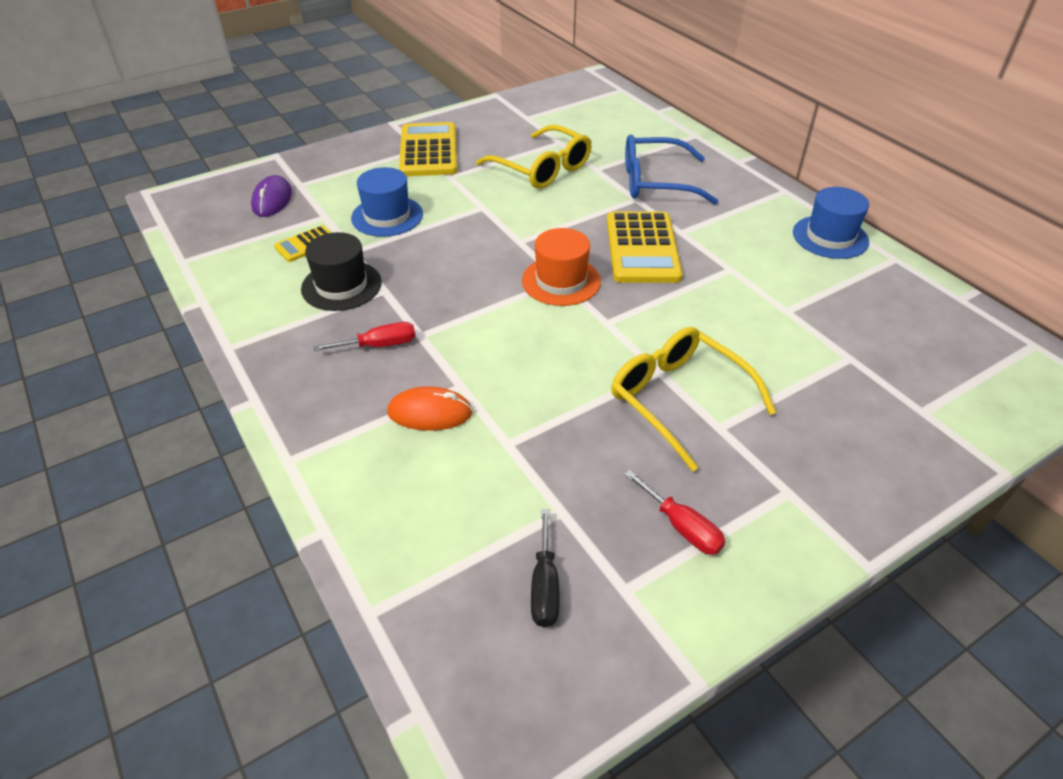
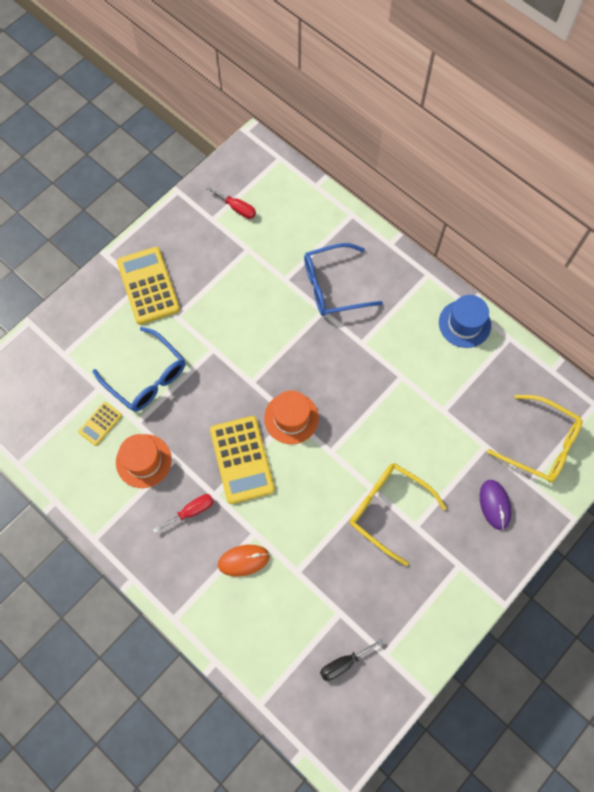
camera: 15 degrees left, 25 degrees up
purple mouse [251,175,292,217] -> purple mouse moved to [480,480,512,530]
black hat [301,232,382,311] -> orange hat [116,434,172,488]
blue hat [351,167,423,237] -> blue glasses [93,327,185,412]
yellow glasses [476,125,592,189] -> yellow glasses moved to [487,395,583,483]
black screwdriver [531,509,560,627] -> black screwdriver turned 75 degrees clockwise [320,639,383,681]
yellow calculator [607,212,683,283] -> yellow calculator moved to [210,416,275,504]
red screwdriver [624,470,725,555] -> red screwdriver moved to [206,186,256,219]

